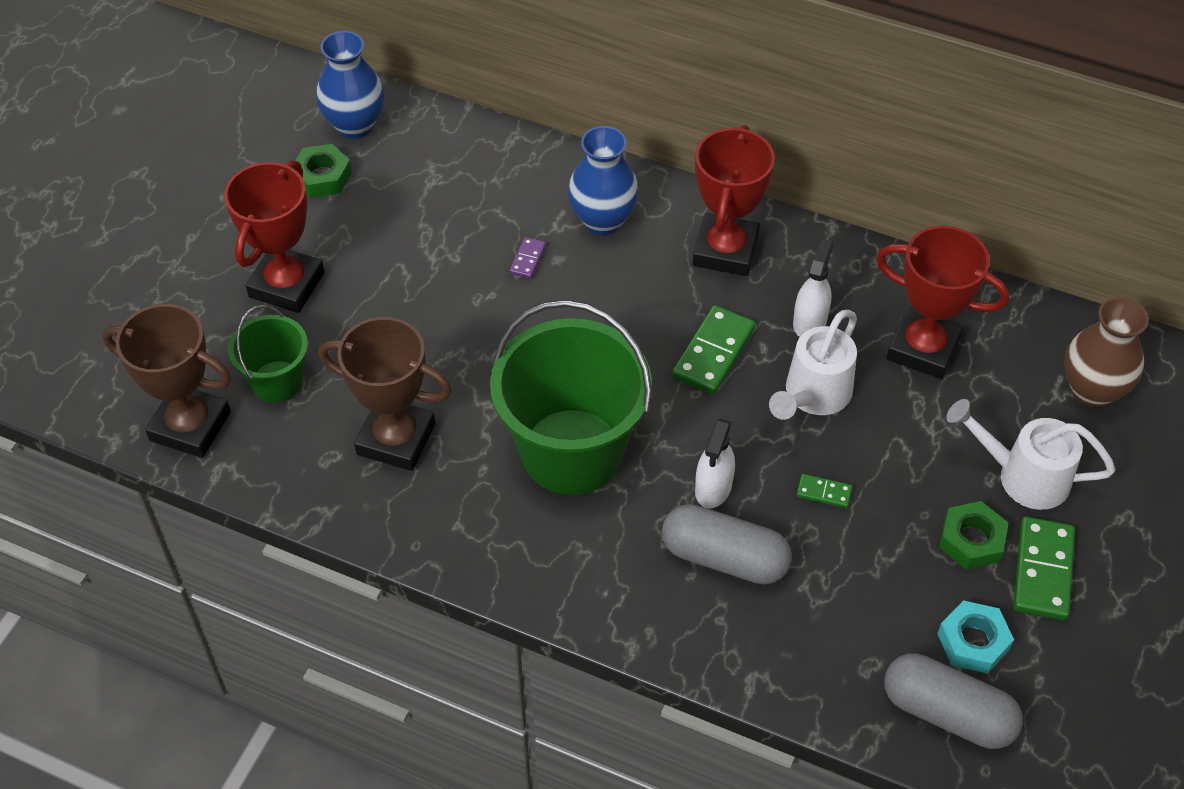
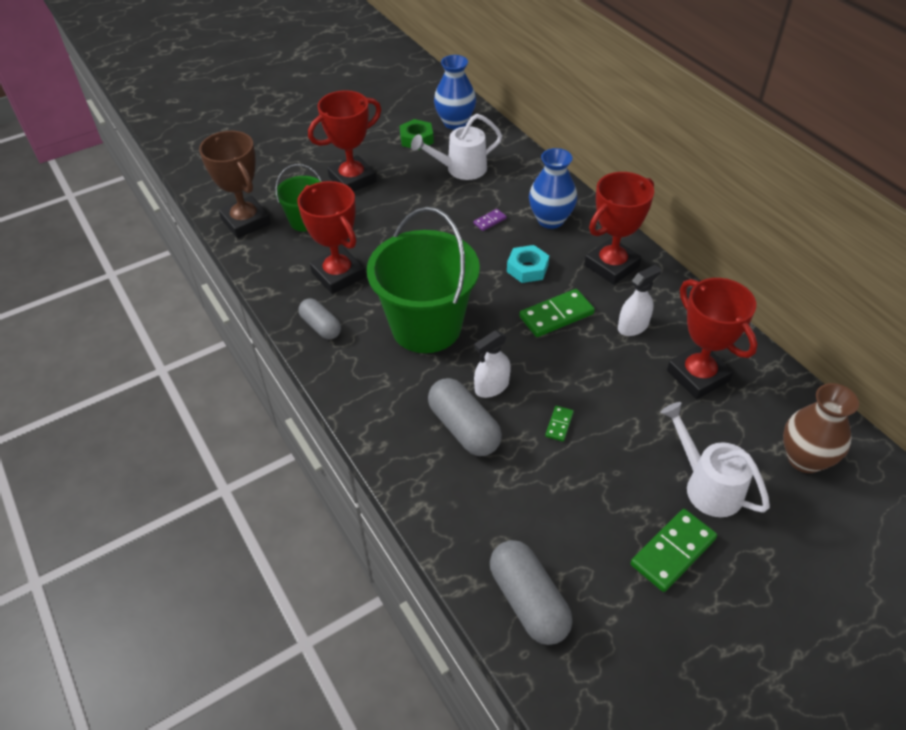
camera: 35 degrees right, 5 degrees down
brown trophy [319,317,452,471] -> red trophy [297,181,366,294]
white watering can [769,310,857,420] -> white watering can moved to [411,114,502,180]
green domino [797,474,852,508] -> green domino turned 60 degrees clockwise [545,406,574,442]
turquoise nut [937,600,1014,674] -> turquoise nut moved to [507,245,549,283]
green nut [939,501,1009,570] -> none
none -> grey capsule [298,298,341,340]

